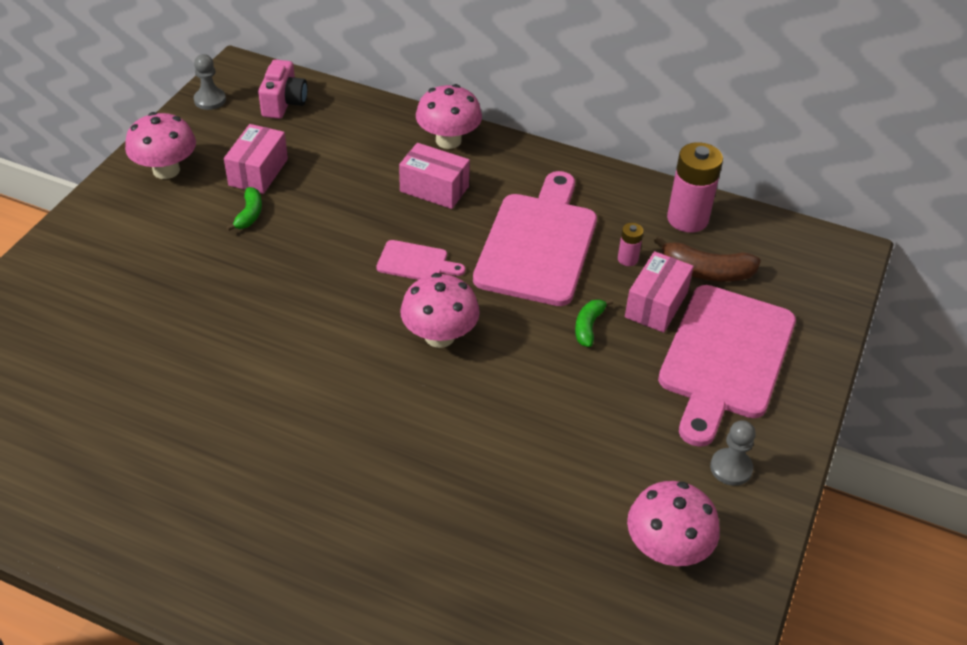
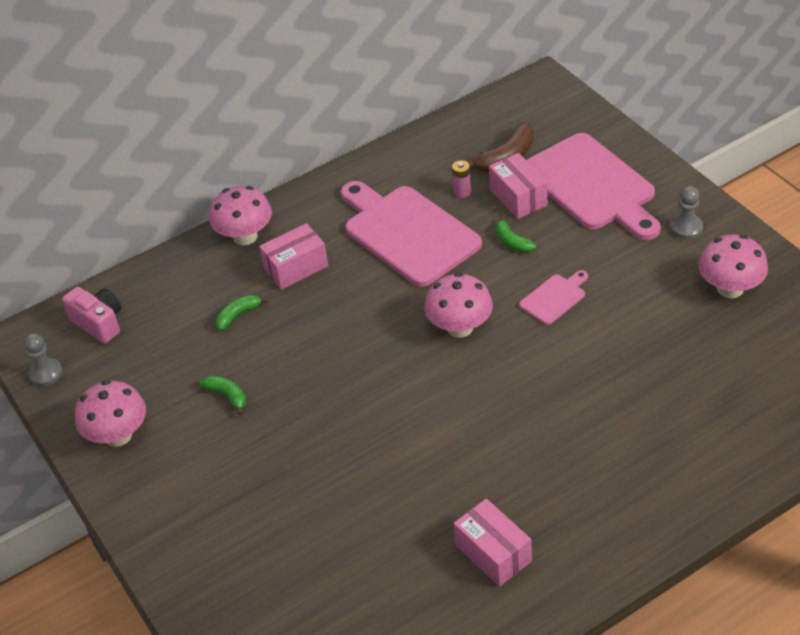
camera: 50 degrees left, 0 degrees up
pink box [224,124,288,194] -> pink box moved to [453,499,532,587]
pink cutting board [376,240,465,280] -> pink cutting board moved to [519,270,588,325]
pink battery [667,142,723,233] -> none
none -> green banana [216,295,268,331]

